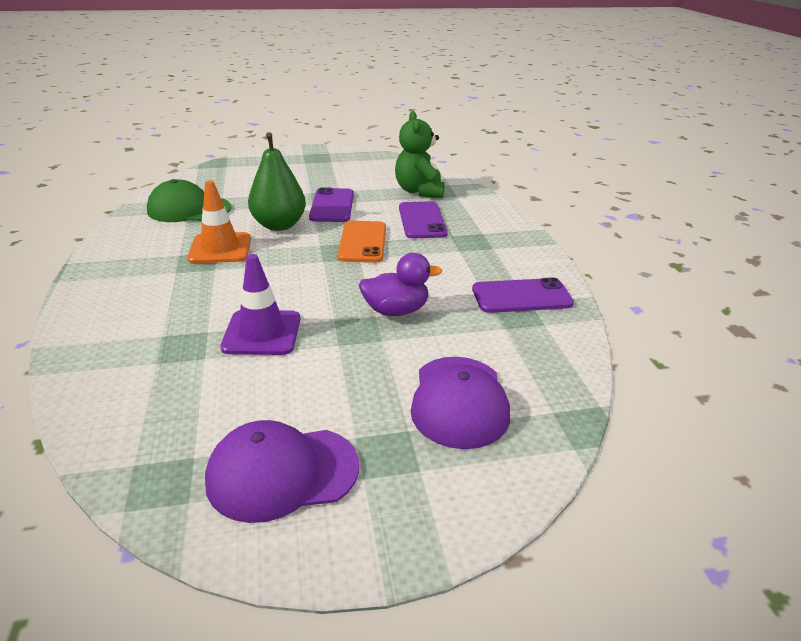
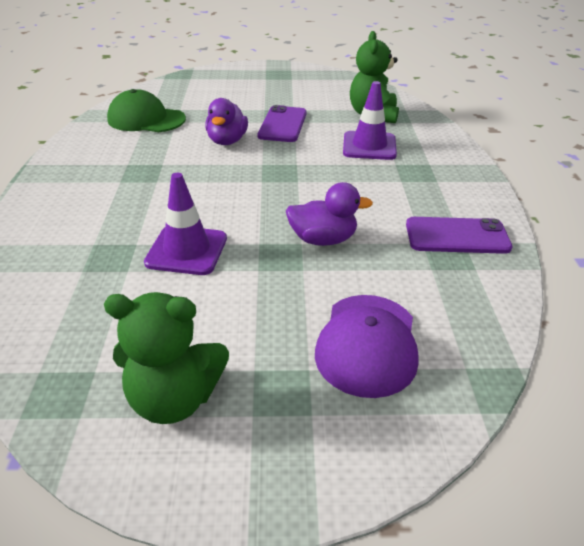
camera: 10 degrees right, 5 degrees up
orange traffic cone [187,180,251,263] -> none
purple cap [205,420,359,523] -> green teddy bear [104,292,229,424]
green pear [248,132,306,231] -> purple duck [205,98,248,145]
orange phone [337,221,386,263] -> none
purple phone [399,201,448,239] -> purple traffic cone [343,81,397,160]

